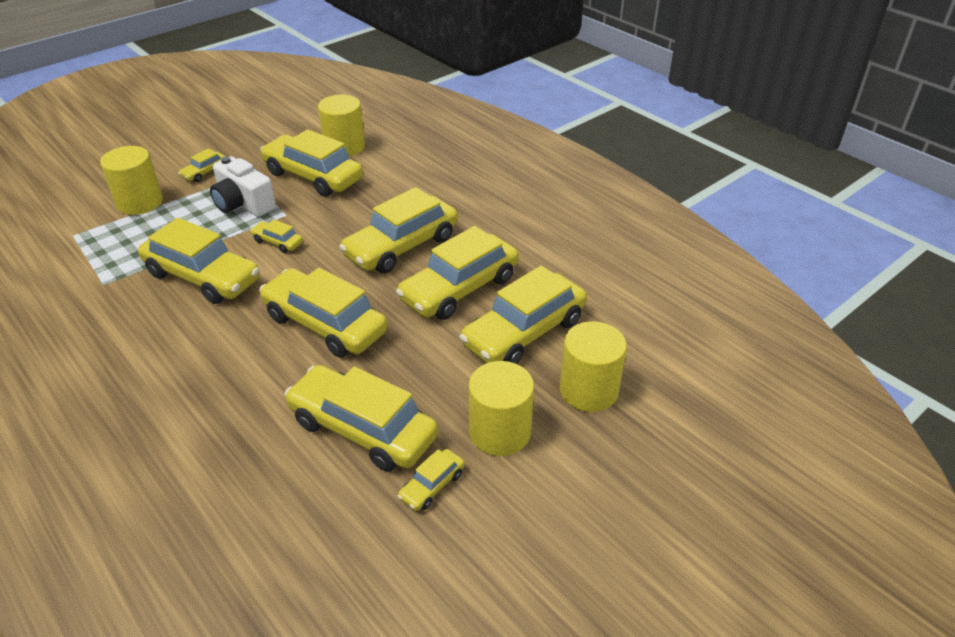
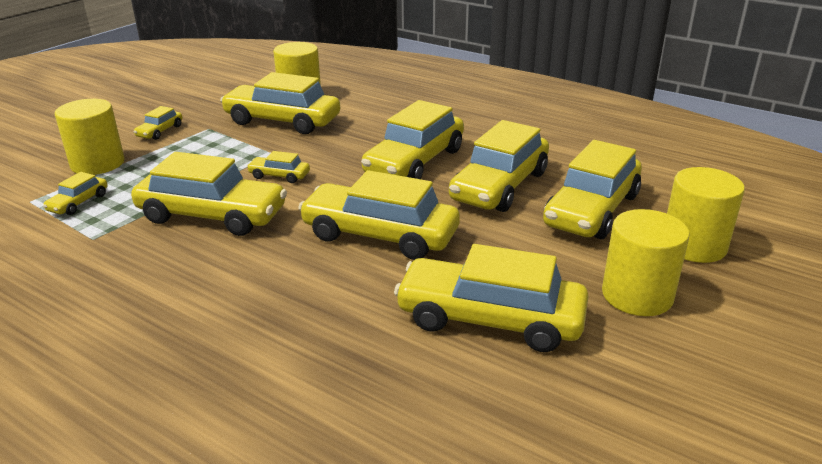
camera: 15 degrees left, 10 degrees down
white camera [210,156,276,217] -> none
yellow car [397,449,465,511] -> yellow car moved to [43,172,108,215]

